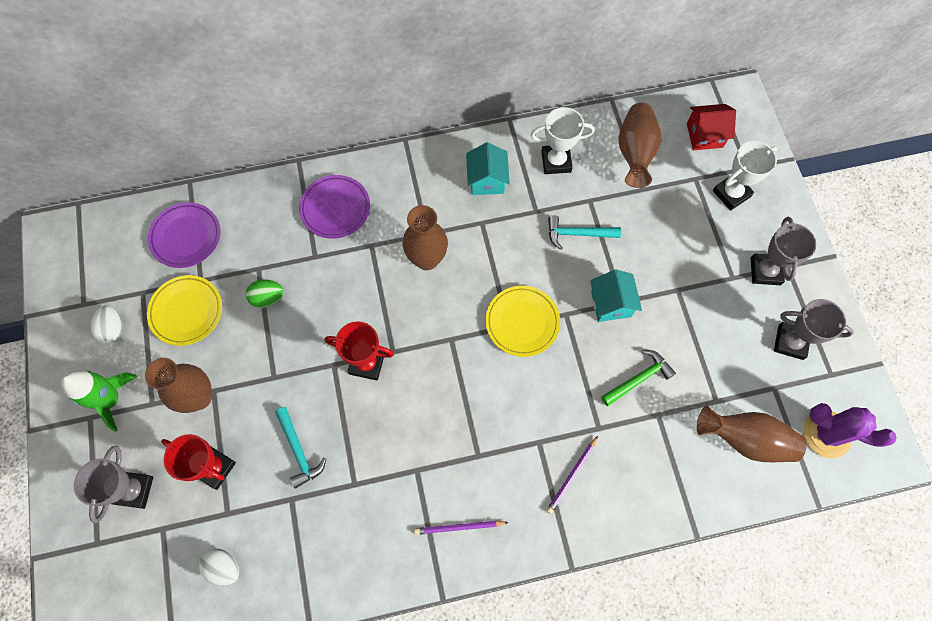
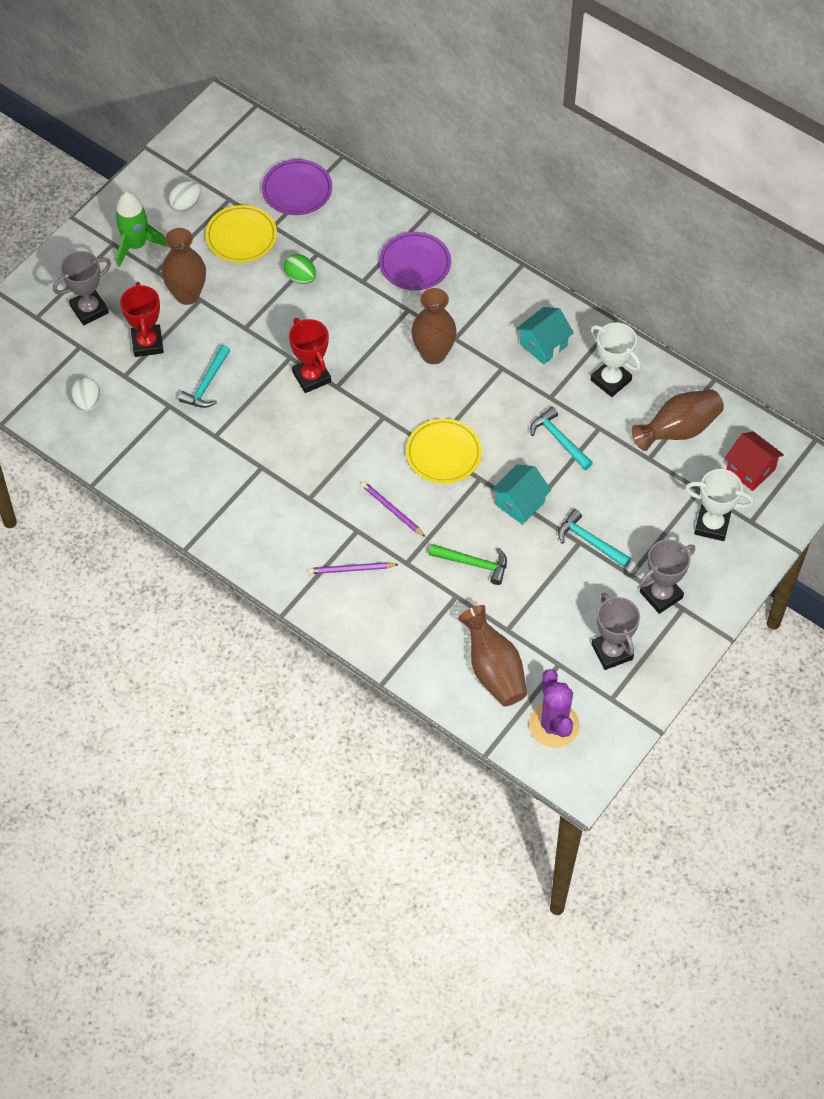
camera: 50 degrees right, 10 degrees down
purple pencil [414,520,509,535] -> purple pencil moved to [361,481,426,537]
none -> turquoise hammer [558,509,631,567]

